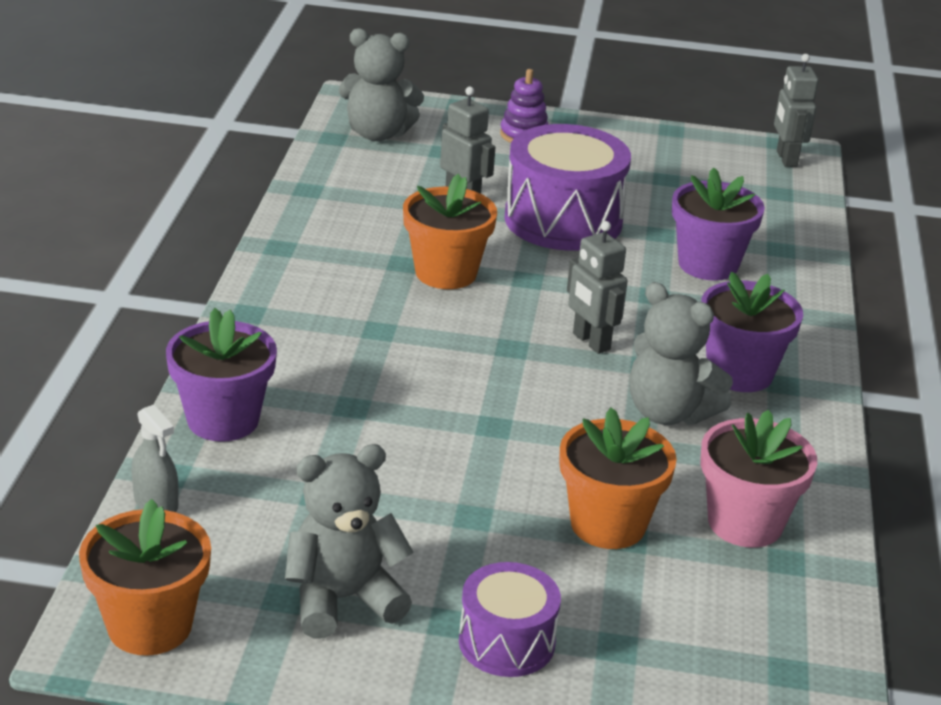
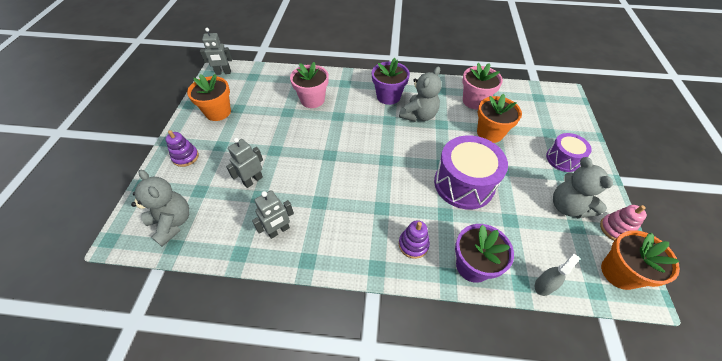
camera: 90 degrees left, 20 degrees up
grey teddy bear [339,28,424,141] -> grey teddy bear turned 45 degrees counterclockwise [131,170,189,246]
orange flower pot [403,174,497,289] -> orange flower pot moved to [187,74,231,121]
purple drum [504,124,631,251] -> purple drum moved to [434,135,508,210]
grey robot [567,221,628,354] -> grey robot moved to [252,190,294,239]
purple flower pot [672,167,765,281] -> pink flower pot [290,62,329,108]
none -> purple stacking toy [399,220,430,259]
none -> pink stacking toy [600,205,647,241]

